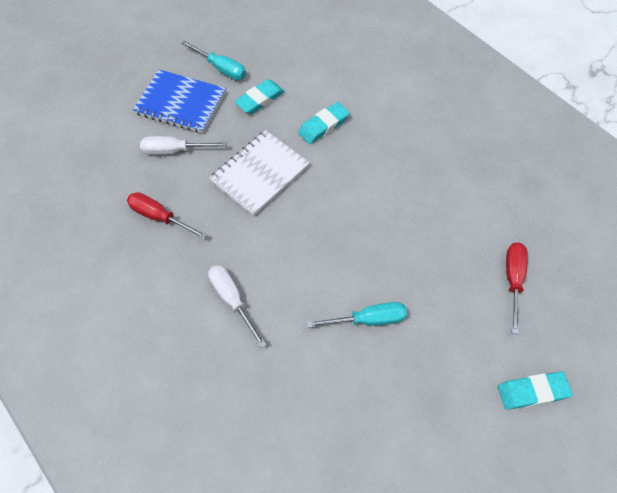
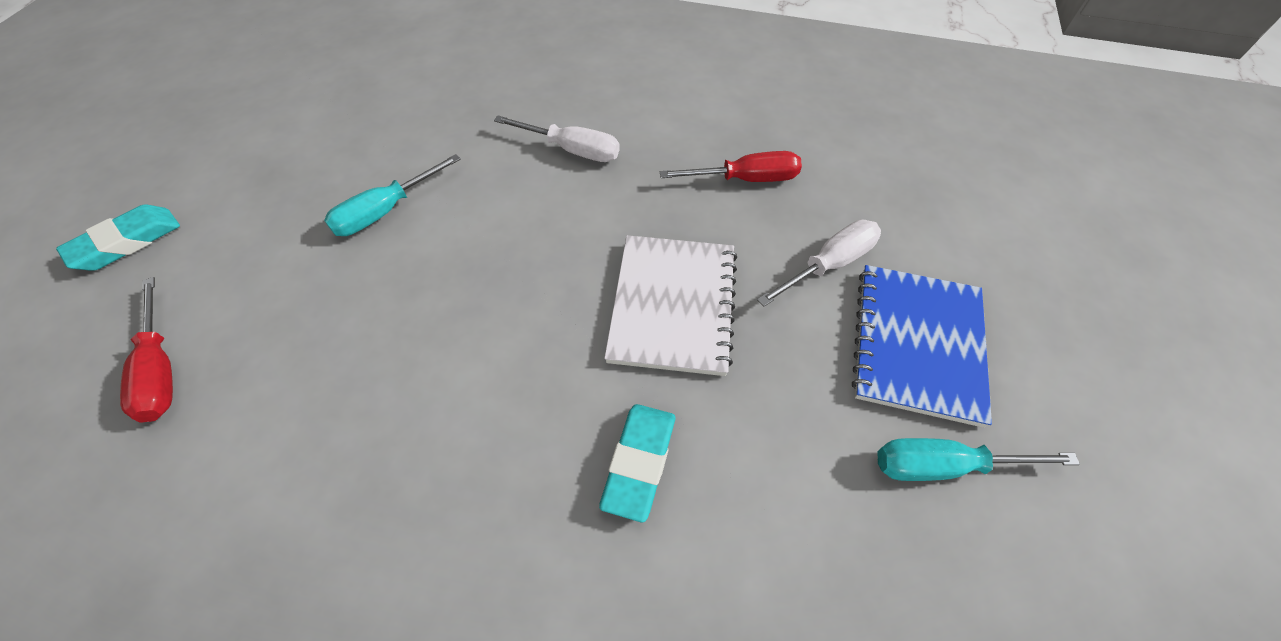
camera: 145 degrees right, 5 degrees down
blue notebook [133,70,226,133] -> blue notebook turned 60 degrees counterclockwise [852,265,992,428]
turquoise eraser [234,79,285,114] -> none

